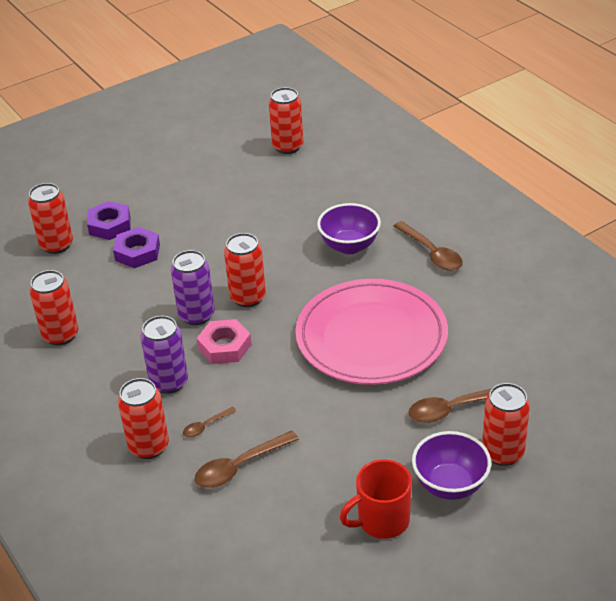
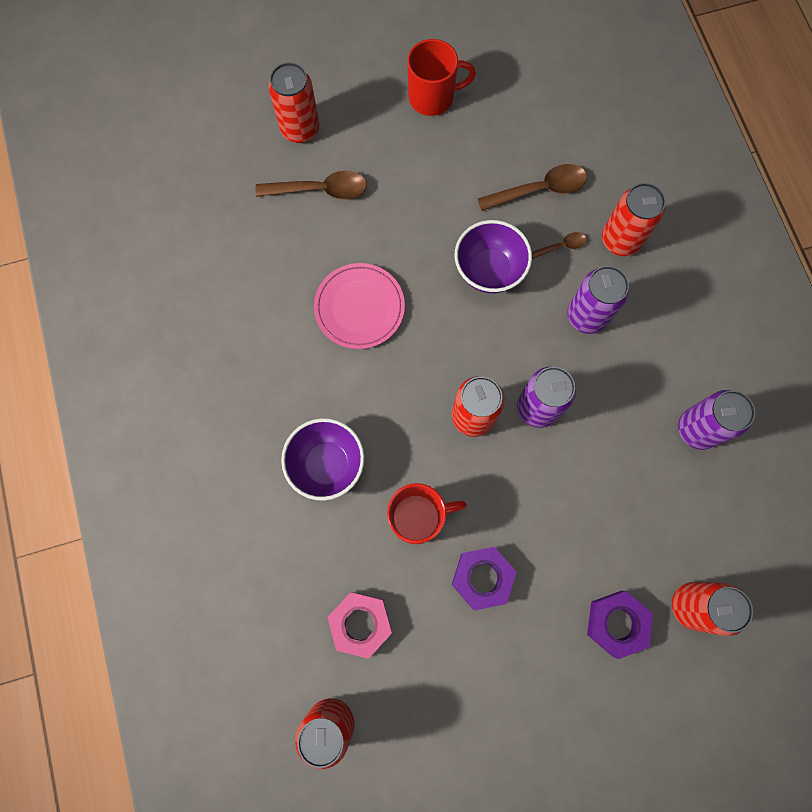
camera: 165 degrees left, 35 degrees up
red can [29,270,79,346] -> purple can [678,390,755,450]
purple nut [113,227,160,268] -> purple nut moved to [452,547,517,610]
pink nut [197,319,252,364] -> pink nut moved to [327,592,392,659]
pink plate [296,279,448,385] -> pink plate [314,263,405,349], size x0.54
brown spoon [394,221,463,271] -> none
purple bowl [412,431,491,500] -> purple bowl moved to [455,220,532,293]
none -> red mug [387,483,467,544]

